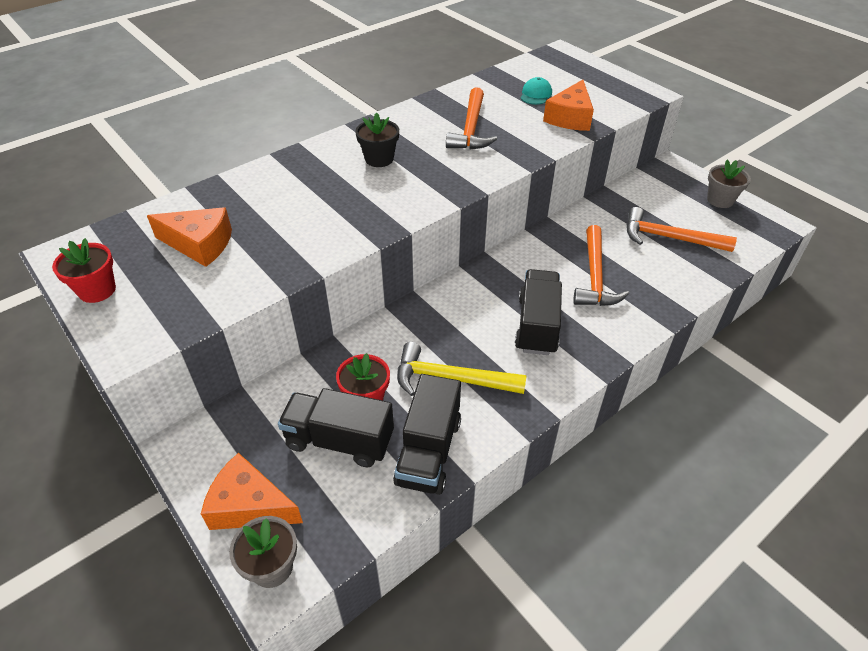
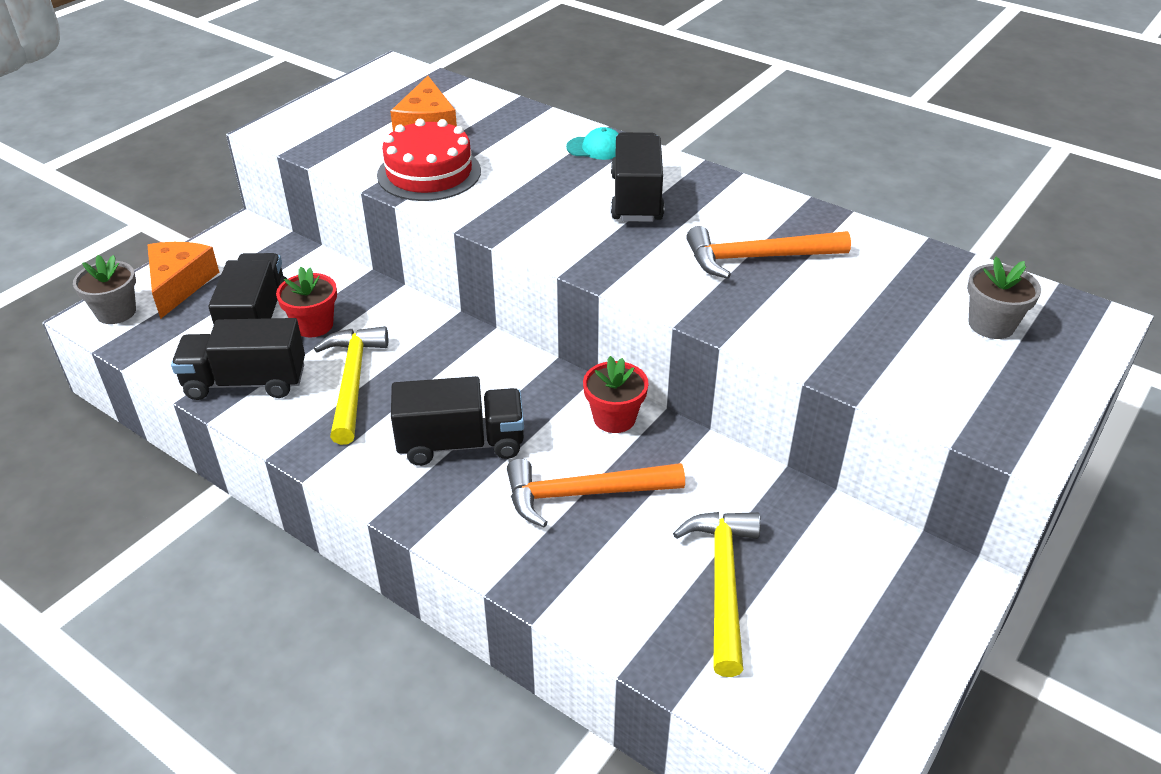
camera: 75 degrees right, 5 degrees down
red flower pot [52,238,116,303] -> red flower pot moved to [583,356,649,433]
black flower pot [355,112,399,167] -> black truck [611,132,665,222]
turquoise cap [520,77,552,105] -> turquoise cap moved to [566,127,619,160]
orange cheese [543,80,594,131] -> none
orange hammer [626,207,737,252] -> yellow hammer [673,512,761,677]
grey flower pot [707,159,751,208] -> grey flower pot moved to [967,257,1041,339]
none -> red cake [377,119,481,201]

